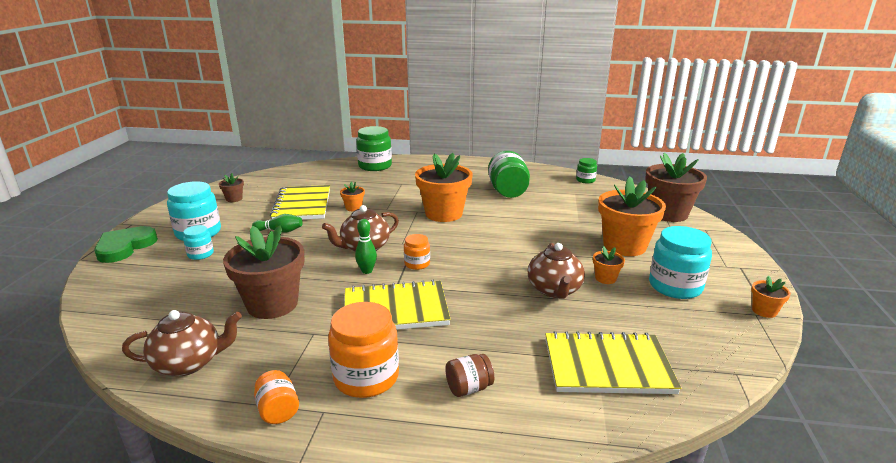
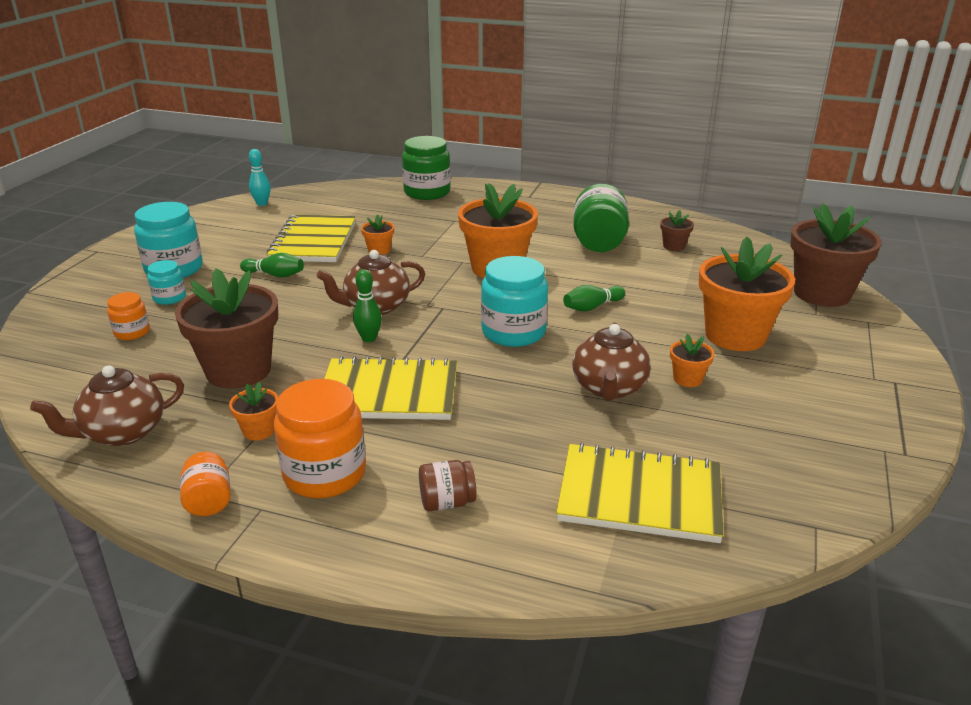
camera: 10 degrees right, 5 degrees up
green heart [94,226,158,263] -> none
brown teapot [122,310,242,376] -> brown teapot turned 150 degrees clockwise [30,365,184,446]
brown flower pot [219,173,244,202] -> brown flower pot moved to [660,210,694,251]
orange jar [404,234,430,270] -> orange jar moved to [107,292,150,340]
green jar [576,158,597,183] -> none
turquoise jar [649,226,712,299] -> turquoise jar moved to [481,256,548,347]
orange flower pot [751,276,791,318] -> orange flower pot moved to [229,382,278,440]
none -> turquoise bowling pin [249,149,271,206]
none -> green bowling pin [563,285,625,311]

